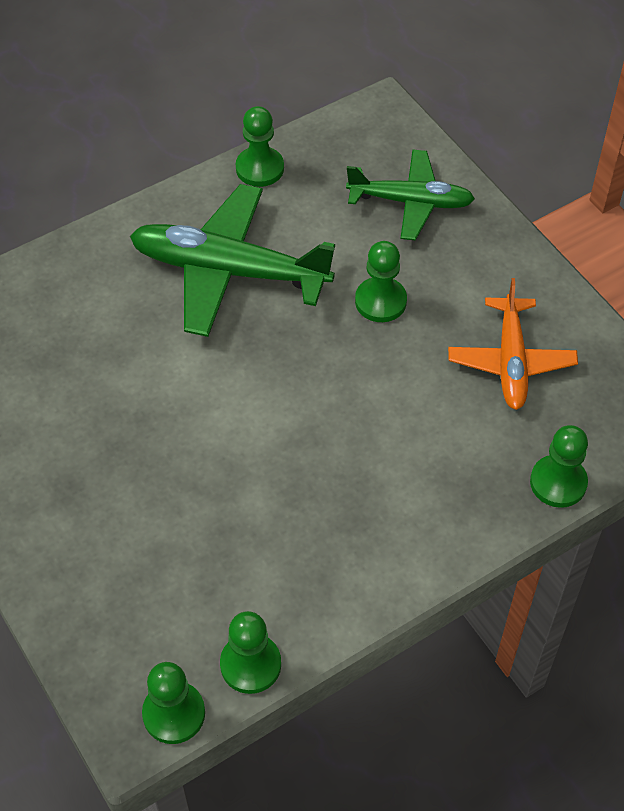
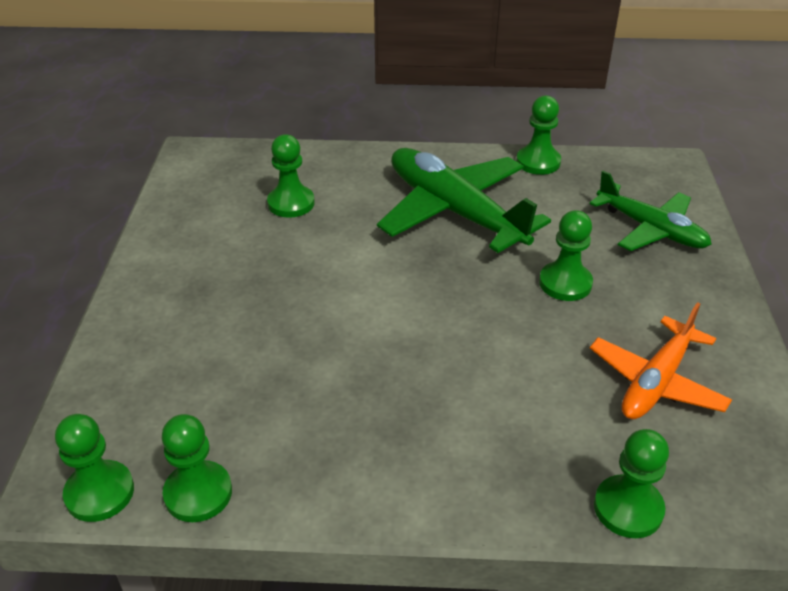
camera: 35 degrees right, 15 degrees down
none -> green pawn [267,134,315,217]

